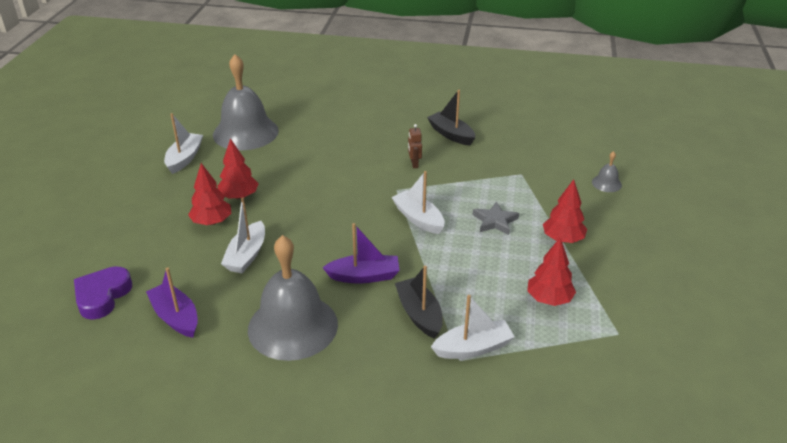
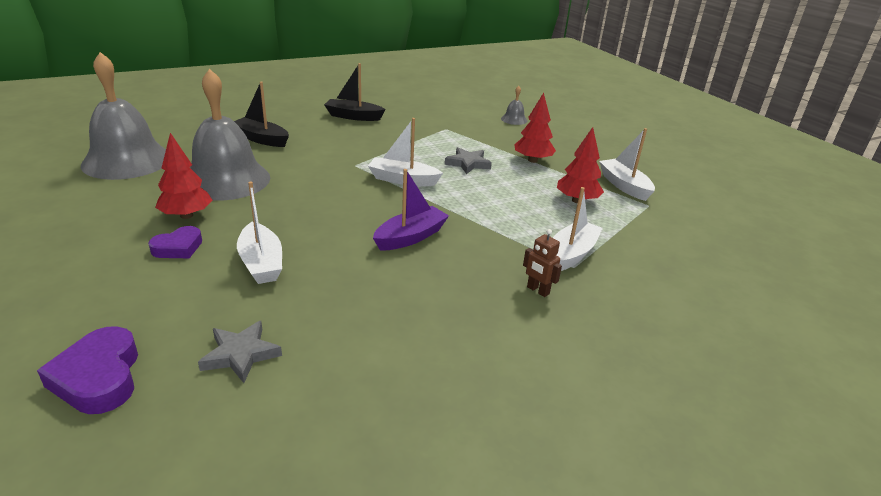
camera: 40 degrees left, 5 degrees down
purple boat [146,267,198,338] -> grey star [198,321,282,383]
white boat [164,113,203,174] -> white boat moved to [599,128,655,201]
red tree [188,163,231,225] -> purple heart [148,226,202,258]
grey bell [248,235,338,361] -> grey bell moved to [190,69,270,201]
black boat [395,266,443,339] -> black boat moved to [234,82,289,147]
brown robot [408,124,422,168] -> brown robot moved to [523,229,562,297]

